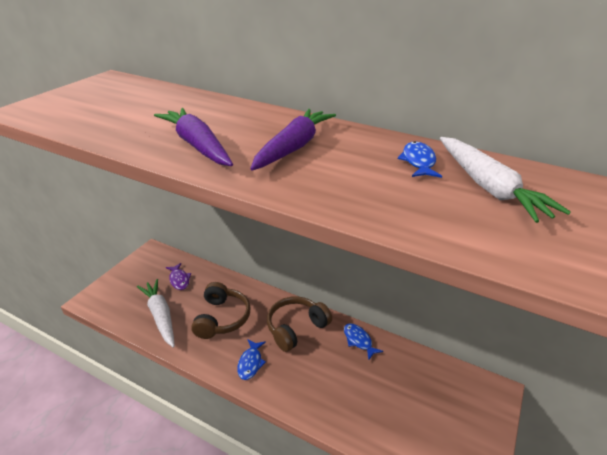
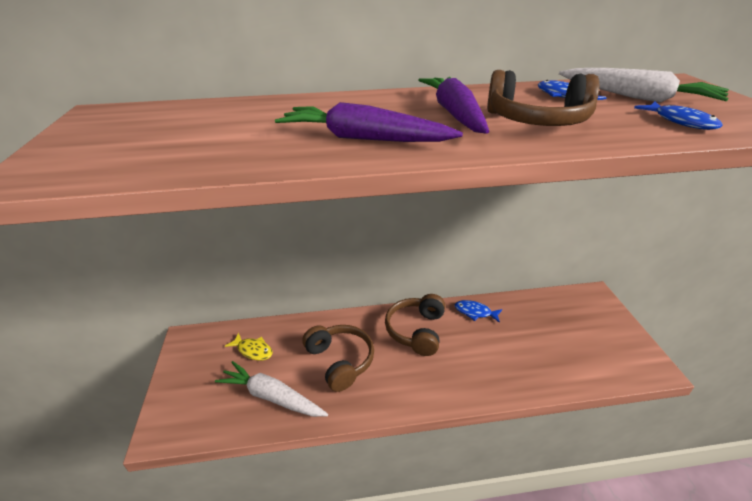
camera: 35 degrees left, 0 degrees up
purple fish [166,263,191,290] -> yellow fish [225,333,273,361]
blue fish [237,339,266,380] -> blue fish moved to [634,102,723,130]
none -> brown headphones [487,70,599,126]

